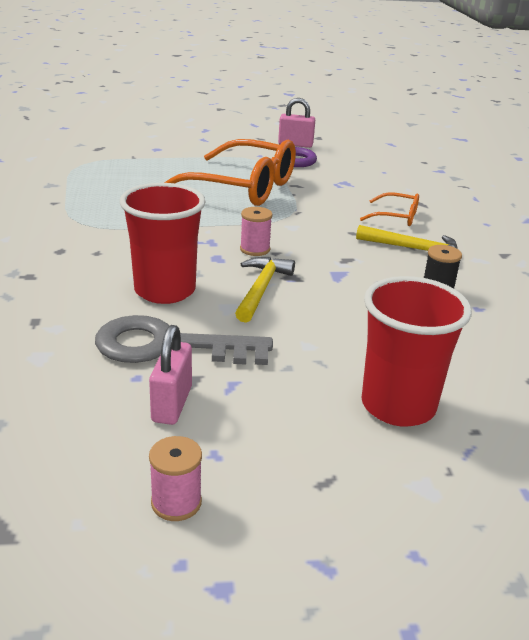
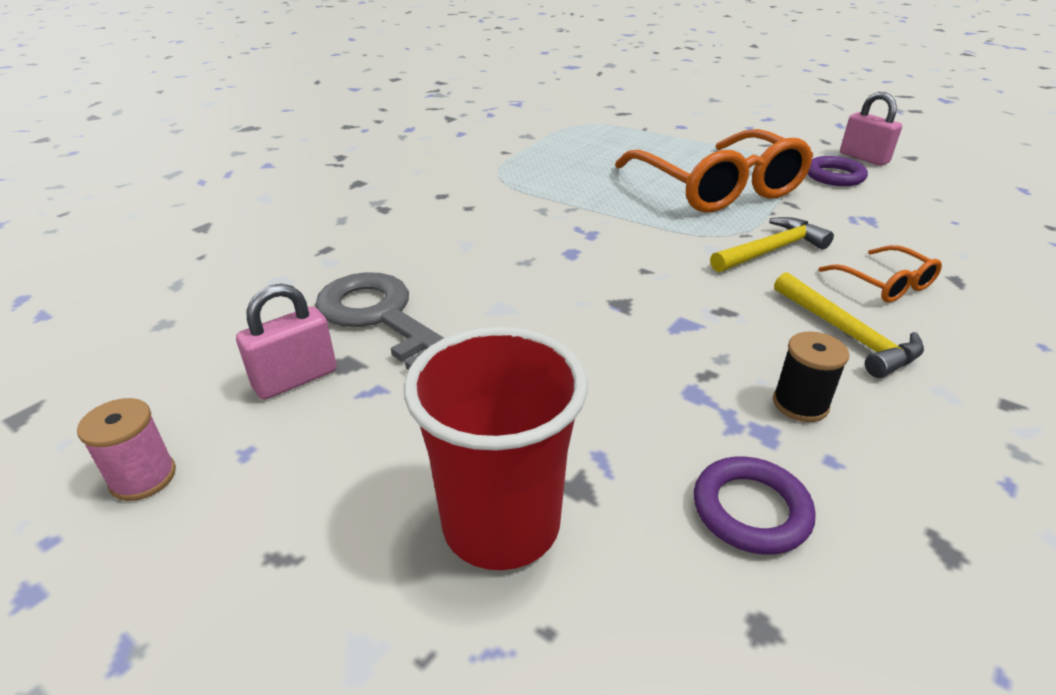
camera: 45 degrees right, 5 degrees up
red cup [120,183,206,304] -> none
yellow hammer [235,257,295,323] -> yellow hammer moved to [710,217,834,272]
pink spool [240,207,272,256] -> none
none -> purple ring [694,457,816,555]

